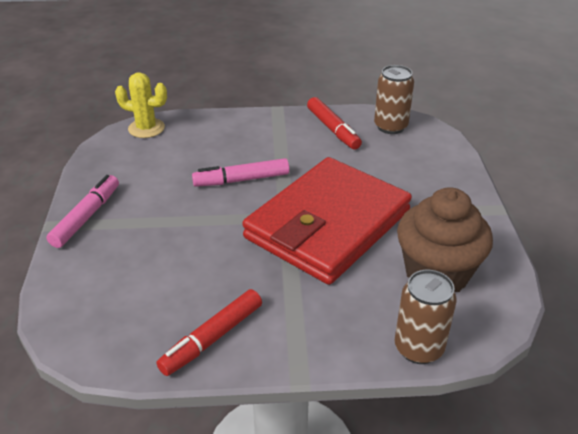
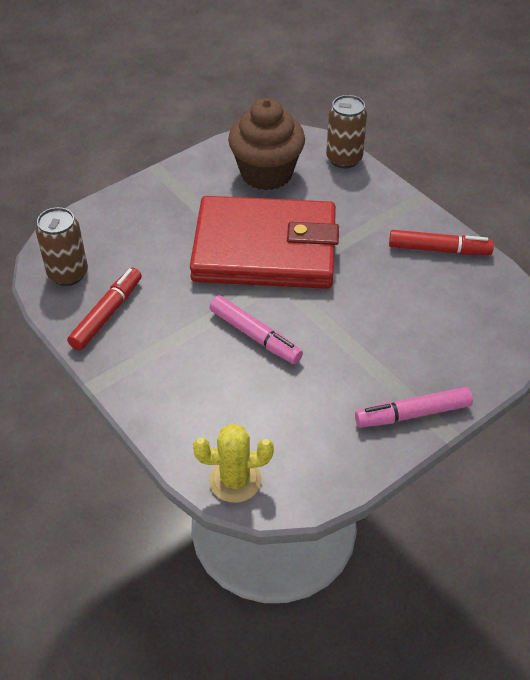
camera: 125 degrees left, 10 degrees up
yellow cactus [115,72,167,138] -> yellow cactus turned 75 degrees counterclockwise [193,424,274,503]

